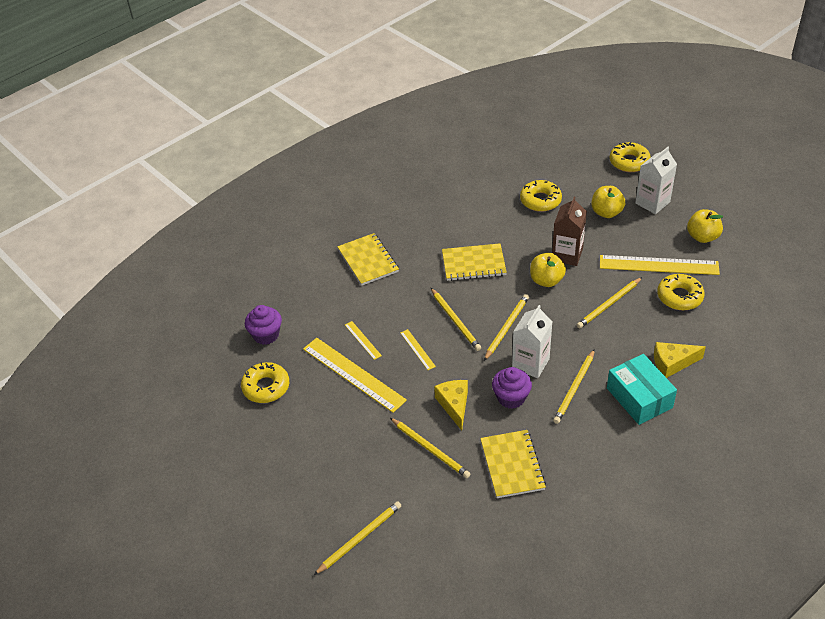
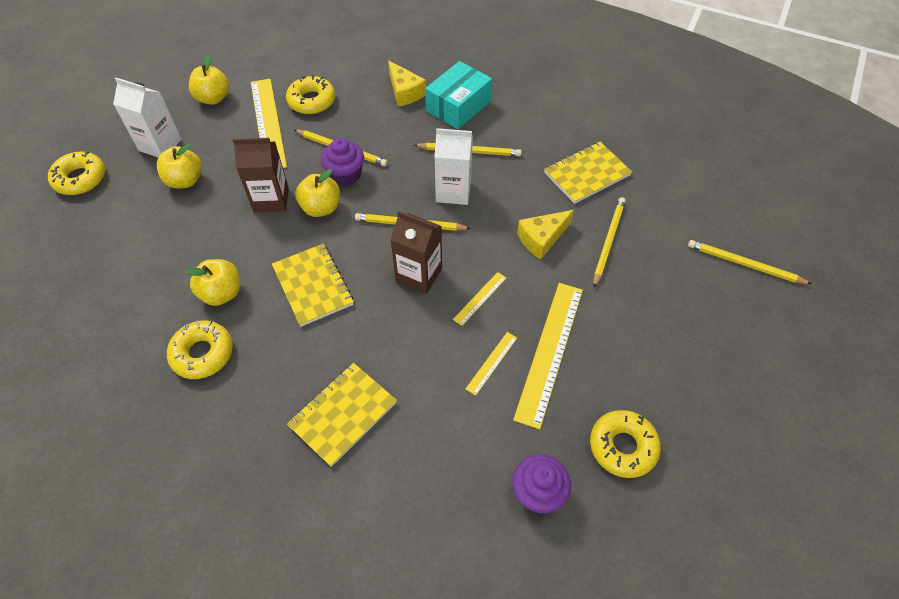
camera: 115 degrees left, 10 degrees up
yellow pencil [431,288,481,351] -> brown carton [390,211,442,294]
purple cupcake [492,367,532,409] -> purple cupcake moved to [321,138,364,186]
yellow donut [520,180,562,212] -> yellow donut moved to [167,320,233,379]
none -> yellow apple [185,259,240,306]

